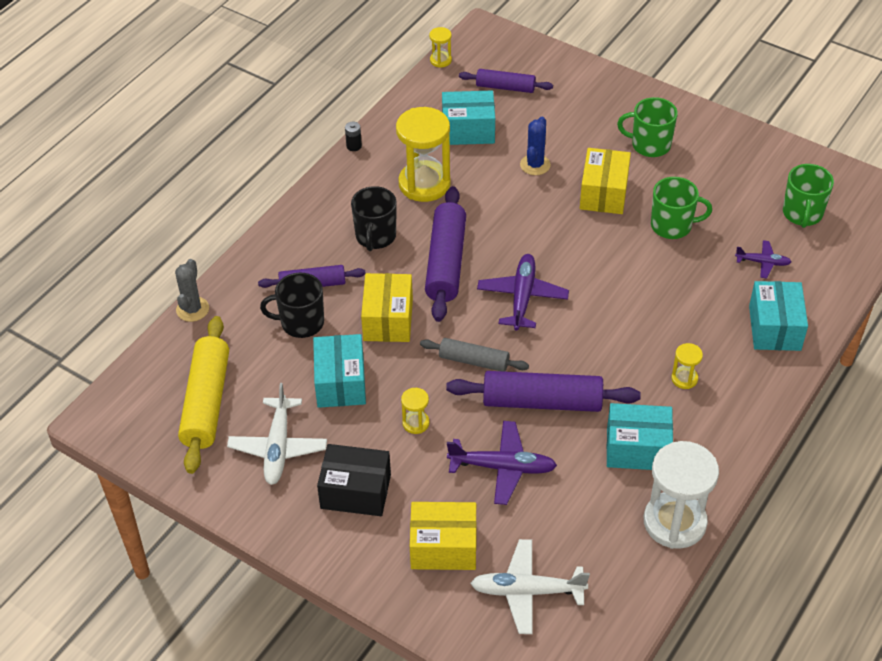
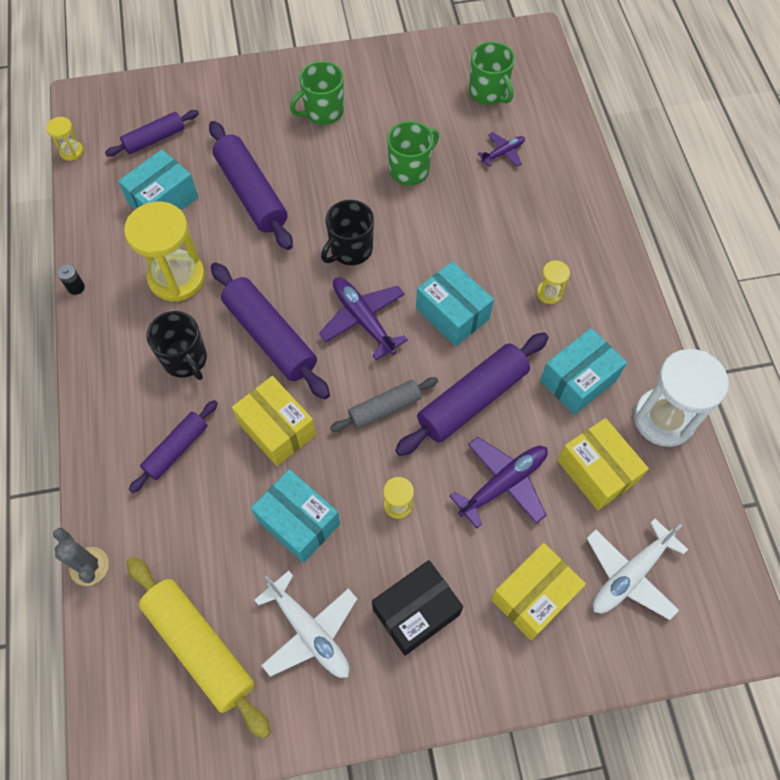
camera: 45 degrees left, 15 degrees up
black mug [260,273,324,338] -> black mug moved to [321,200,374,265]
blue cactus [520,117,551,175] -> purple rolling pin [209,121,293,250]
yellow box [580,148,631,214] -> yellow box moved to [557,418,649,510]
turquoise box [749,281,808,351] -> turquoise box moved to [416,261,494,346]

